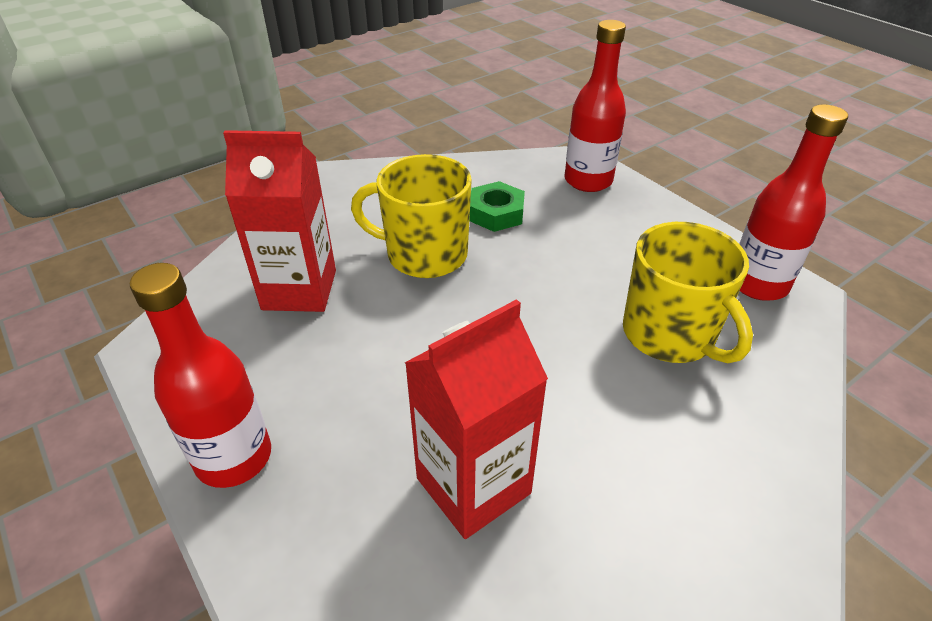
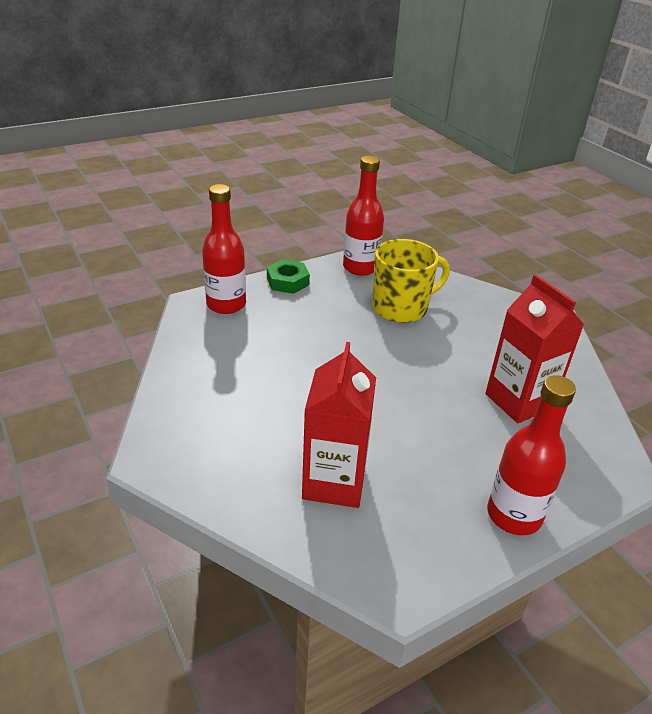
camera: 85 degrees left, 5 degrees down
yellow mug [351,154,472,278] -> none
green nut [469,181,525,232] -> green nut moved to [267,259,310,294]

